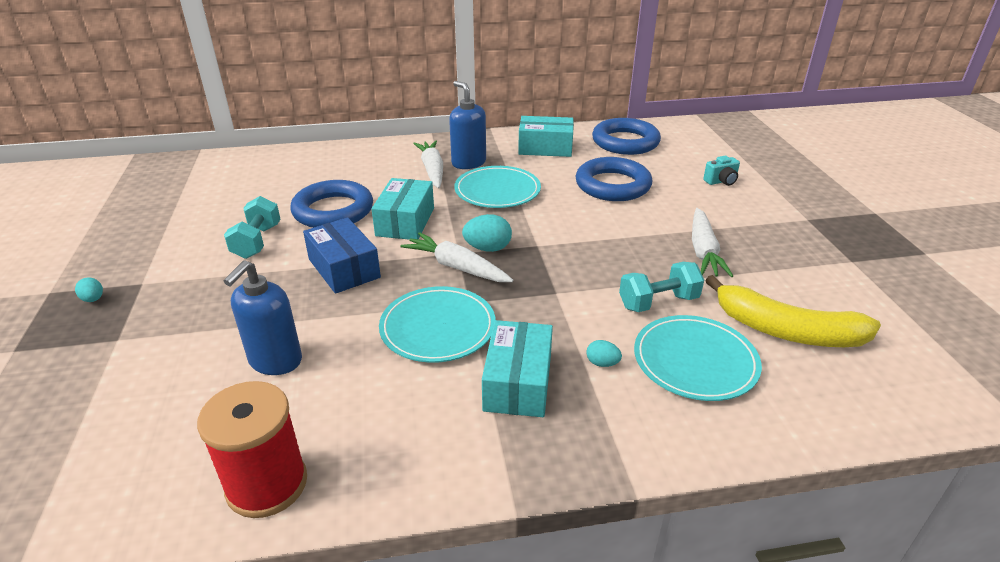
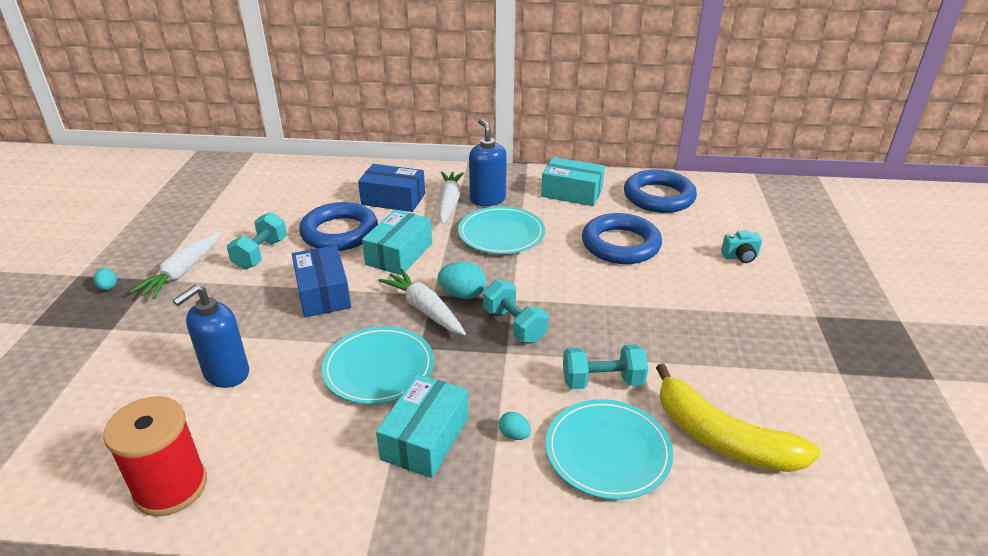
camera: 15 degrees right, 0 degrees up
white carrot [692,208,733,277] -> white carrot moved to [130,231,221,299]
none -> blue box [358,164,425,212]
none -> turquoise dumbbell [483,280,548,343]

